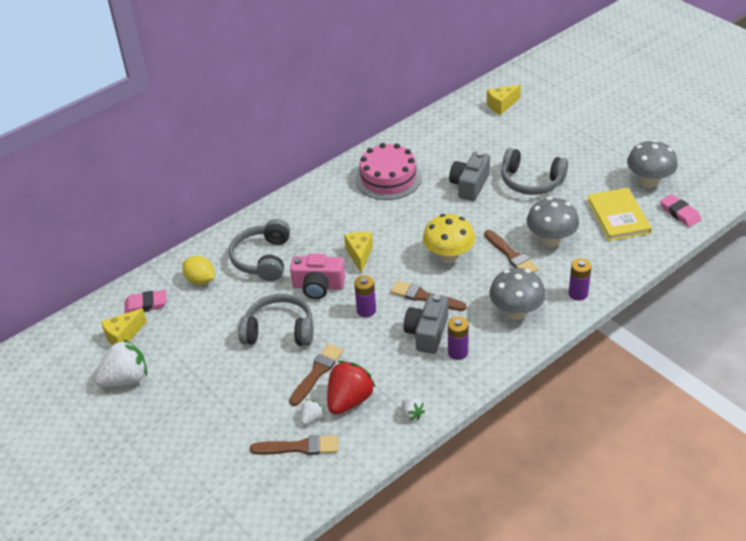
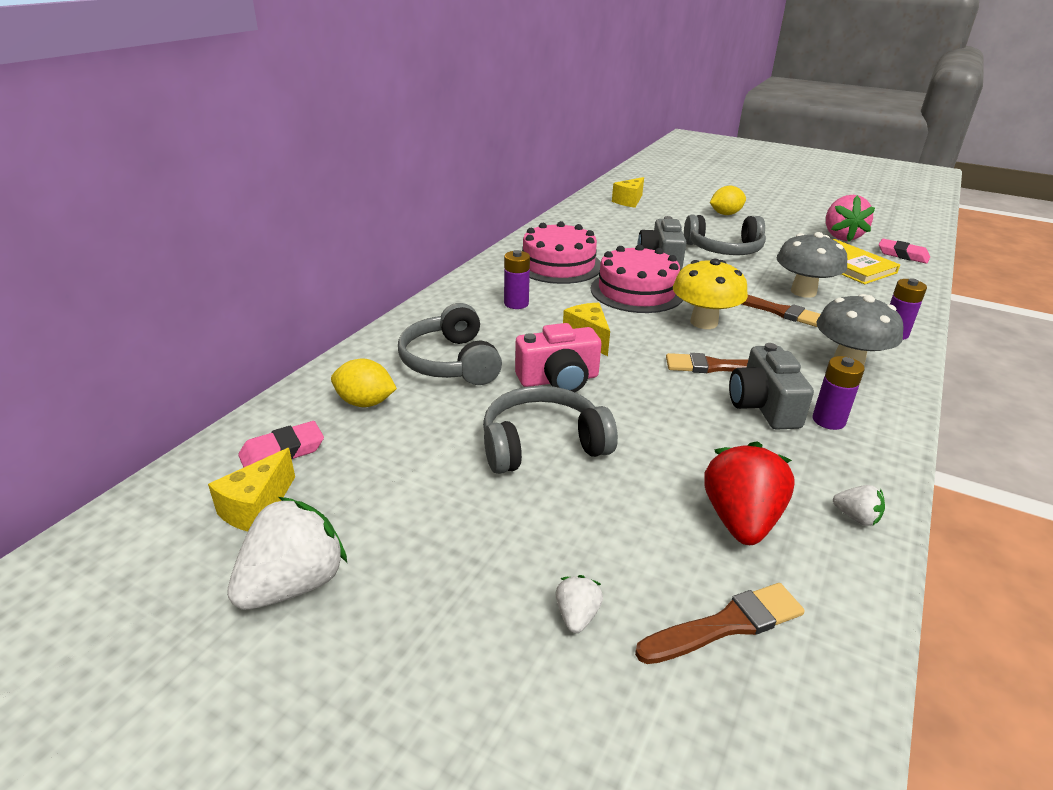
camera: 25 degrees left, 10 degrees down
brown brush [289,344,343,406] -> none
white strawberry [301,399,323,425] -> white strawberry moved to [556,575,603,633]
purple battery [354,275,376,317] -> purple battery moved to [504,250,530,309]
grey mushroom [627,140,678,188] -> pink strawberry [826,195,875,242]
none -> pink cake [591,244,683,313]
none -> yellow lemon [710,186,746,215]

